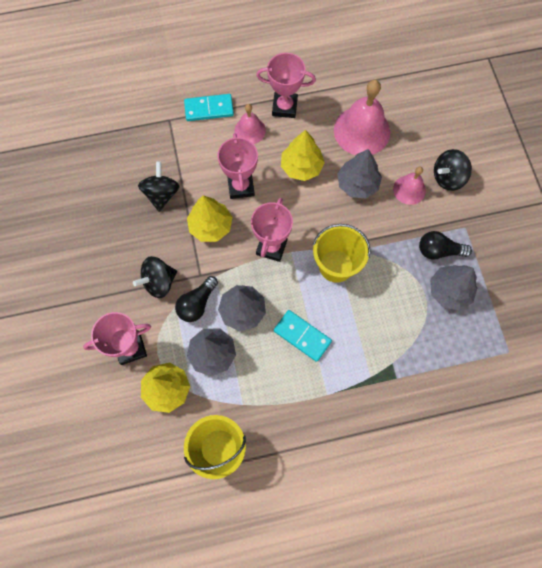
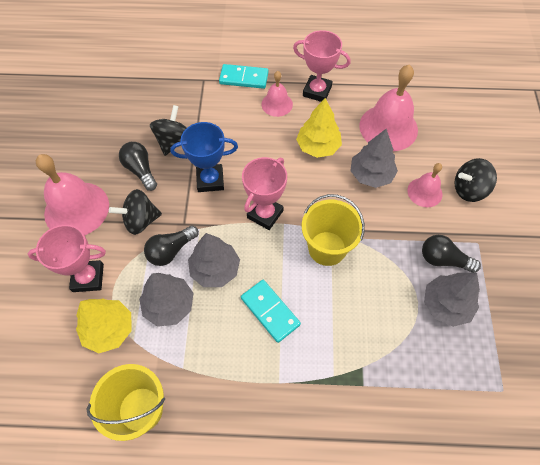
camera: 15 degrees right, 10 degrees down
yellow tree [187,195,232,242] -> blue trophy [171,122,238,192]
pink trophy [218,133,258,199] -> none
none -> pink bell [36,154,109,235]
none -> black light bulb [119,142,157,191]

